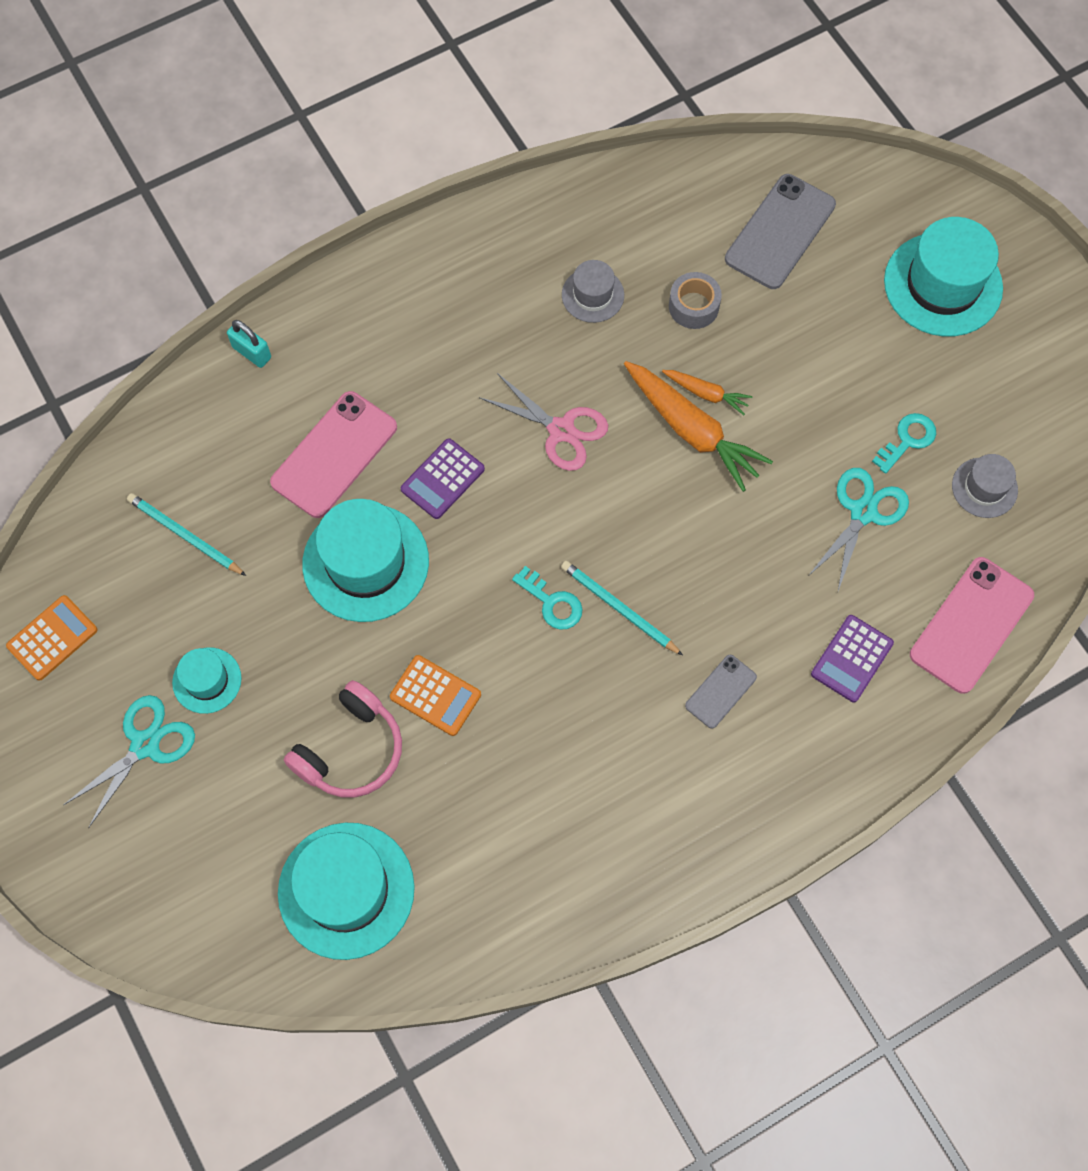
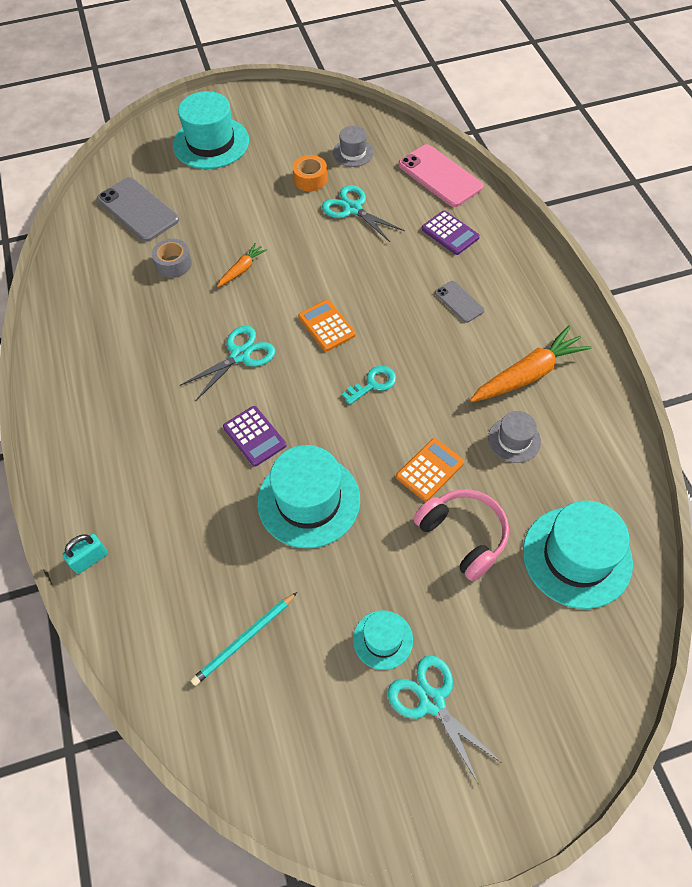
camera: 75 degrees left, 10 degrees down
orange calculator [6,595,97,681] -> orange calculator moved to [298,300,356,352]
pink phone [270,391,397,518] -> none
pink scissors [479,373,608,471] -> turquoise scissors [180,326,275,401]
turquoise pencil [561,561,683,655] -> none
grey hat [562,260,624,323] -> grey hat moved to [488,411,541,463]
orange carrot [624,361,773,492] -> orange carrot moved to [470,326,592,402]
turquoise key [872,413,936,474] -> orange tape [293,155,327,192]

